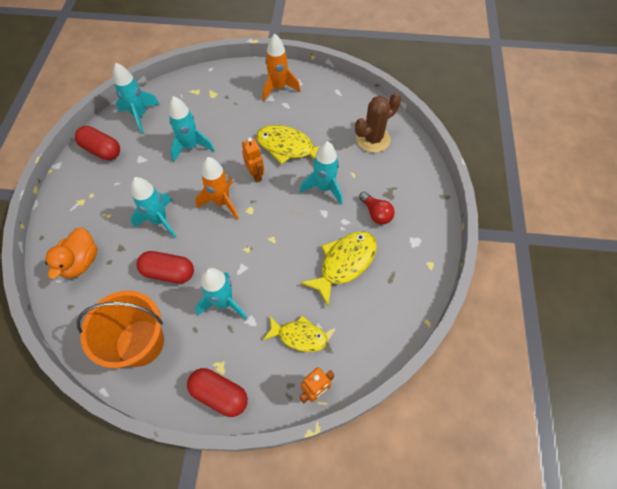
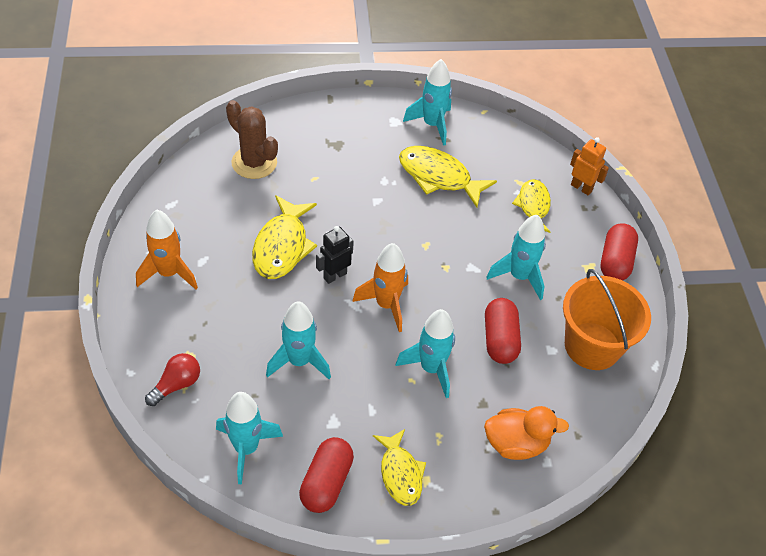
camera: 105 degrees left, 10 degrees down
orange robot [242,137,264,182] -> black robot [316,226,354,284]
turquoise rocket [300,141,343,205] -> turquoise rocket moved to [403,59,452,146]
red light bulb [359,192,395,225] -> red light bulb moved to [145,353,200,406]
none -> yellow fish [373,429,426,506]

